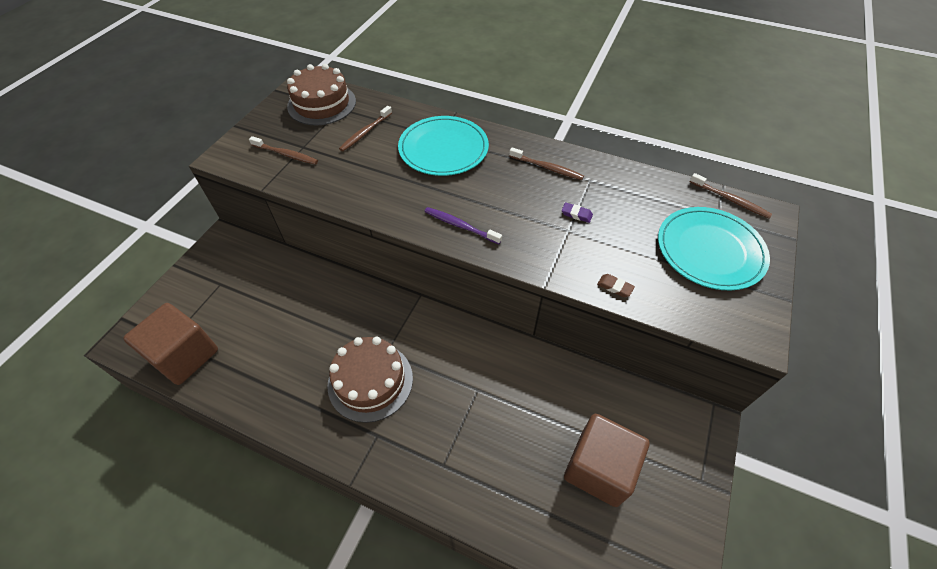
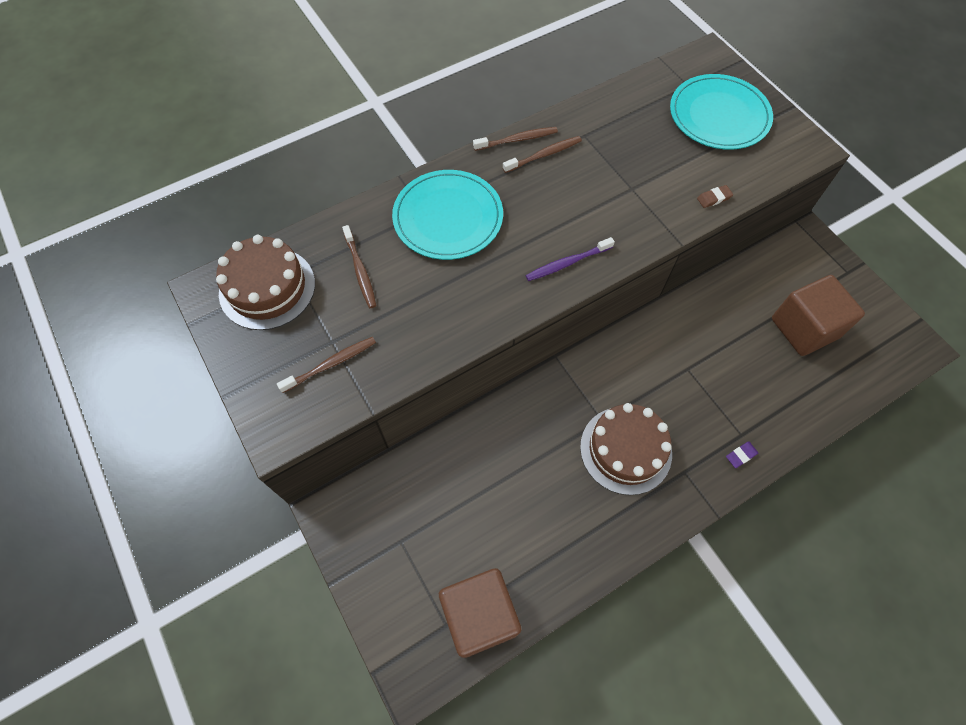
camera: 55 degrees left, 10 degrees up
purple eraser [562,202,593,223] -> purple eraser moved to [726,442,758,468]
brown toothbrush [690,173,772,218] -> brown toothbrush moved to [473,127,558,151]

